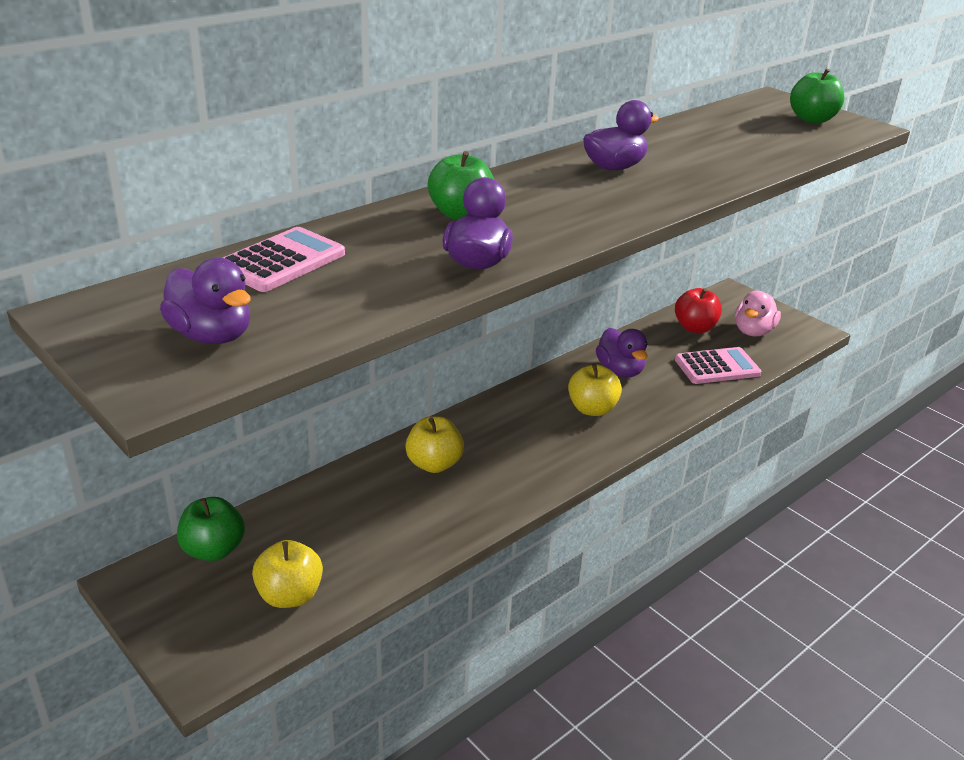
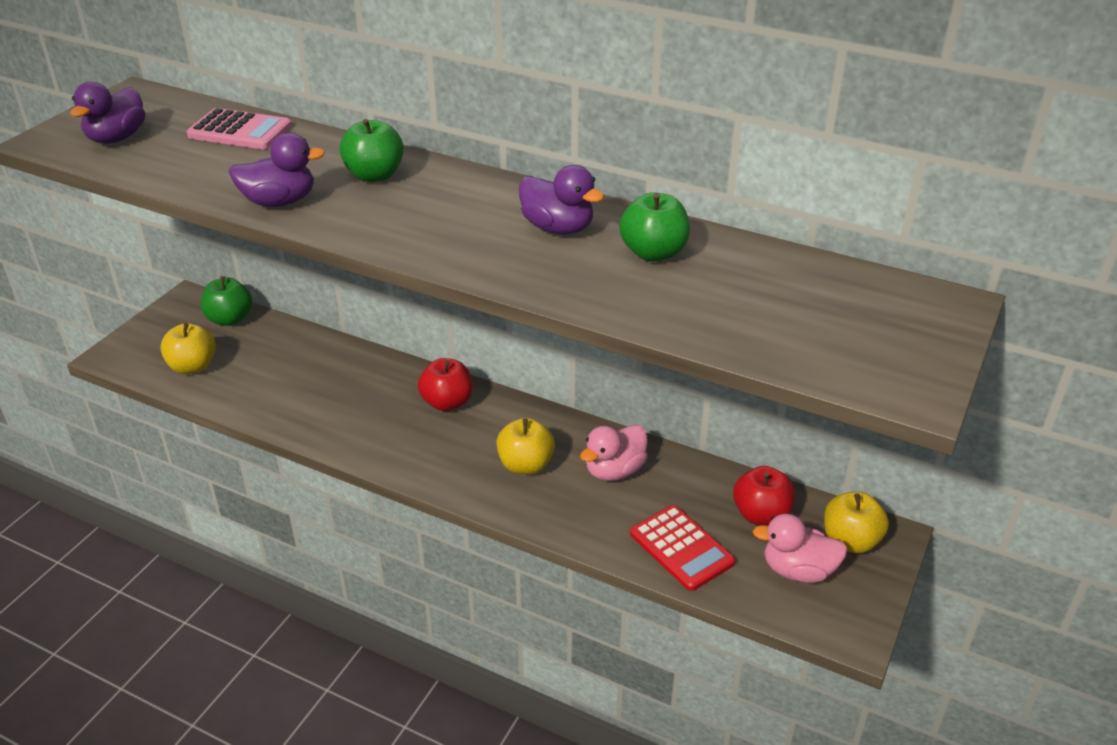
camera: 70 degrees right, 5 degrees up
yellow apple [405,416,464,473] -> yellow apple moved to [824,492,889,553]
purple duck [596,328,648,377] -> pink duck [580,424,648,481]
pink calculator [675,347,761,384] -> red calculator [630,505,735,591]
green apple [790,68,845,123] -> green apple moved to [619,192,690,262]
none -> red apple [418,358,473,411]

